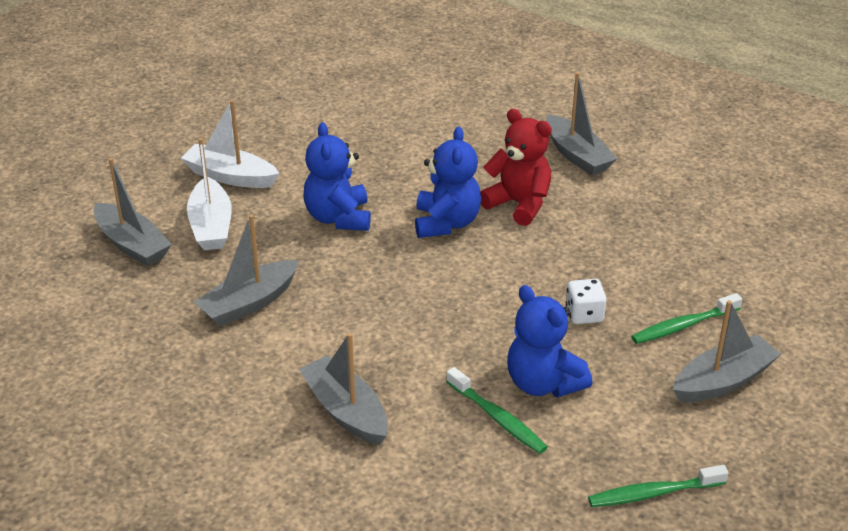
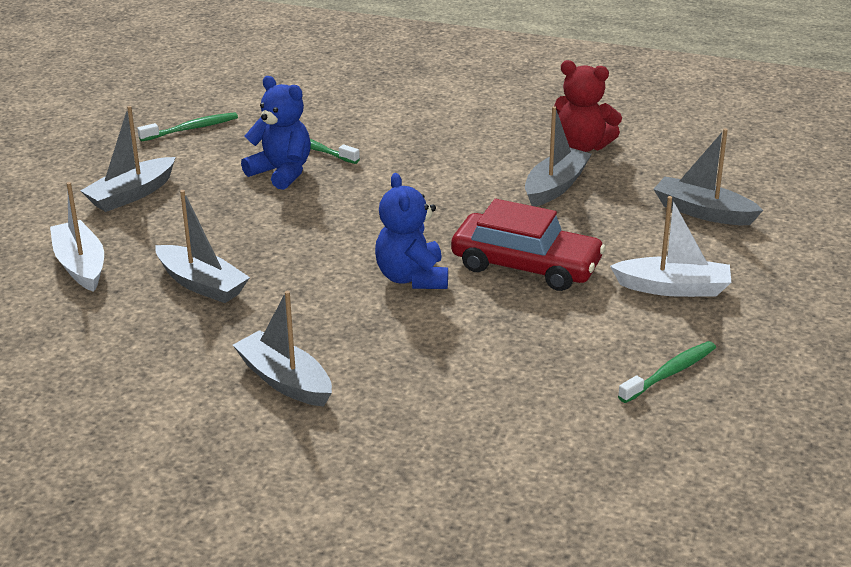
camera: 165 degrees right, 5 degrees down
white boat [187,138,232,250] -> white boat moved to [50,182,104,292]
grey boat [299,333,388,445] -> grey boat moved to [155,190,250,303]
blue teddy bear [303,122,371,231] -> red car [451,199,606,291]
red teddy bear [480,109,552,226] -> red teddy bear moved to [554,60,622,152]
white dice [566,279,607,324] -> none
green toothbrush [631,293,742,344] -> green toothbrush moved to [618,341,716,403]

